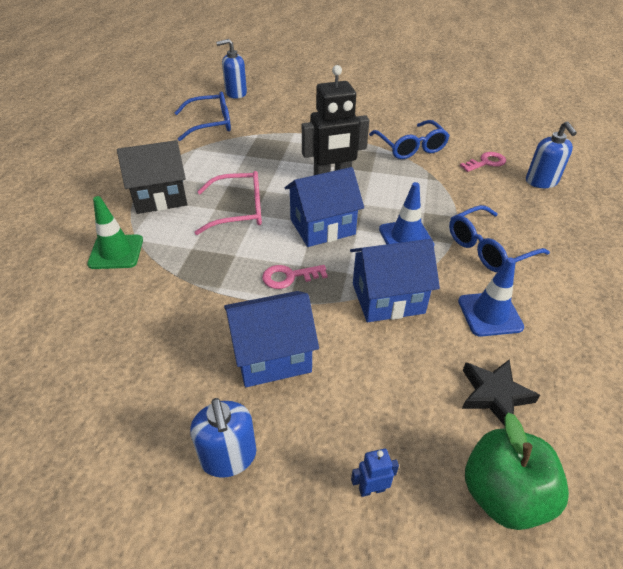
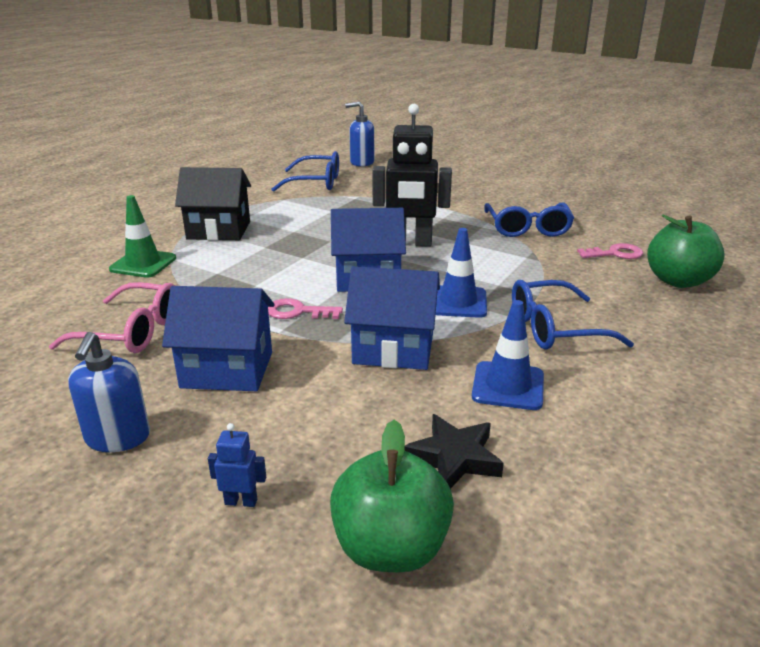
camera: 20 degrees right, 15 degrees down
pink glasses [195,171,262,235] -> pink glasses moved to [49,282,175,353]
blue soap dispenser [526,121,577,188] -> green apple [647,215,725,288]

